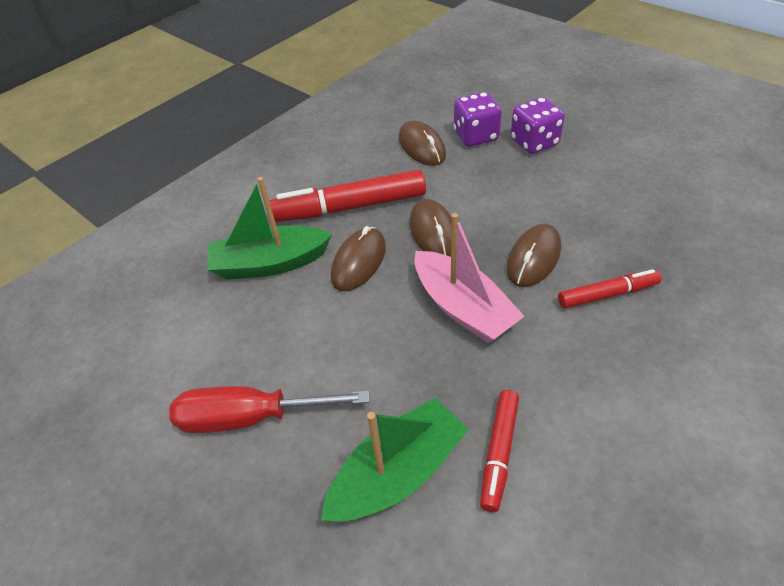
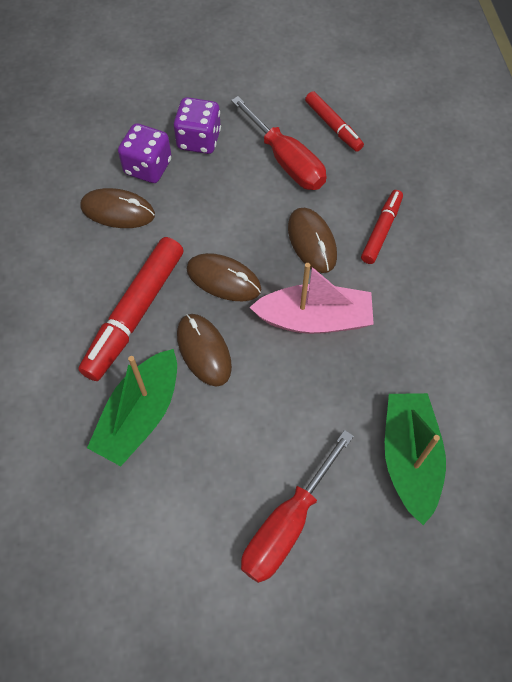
camera: 55 degrees left, 15 degrees up
red marker [480,390,519,512] -> red marker moved to [305,91,364,152]
none -> red screwdriver [231,96,327,190]

